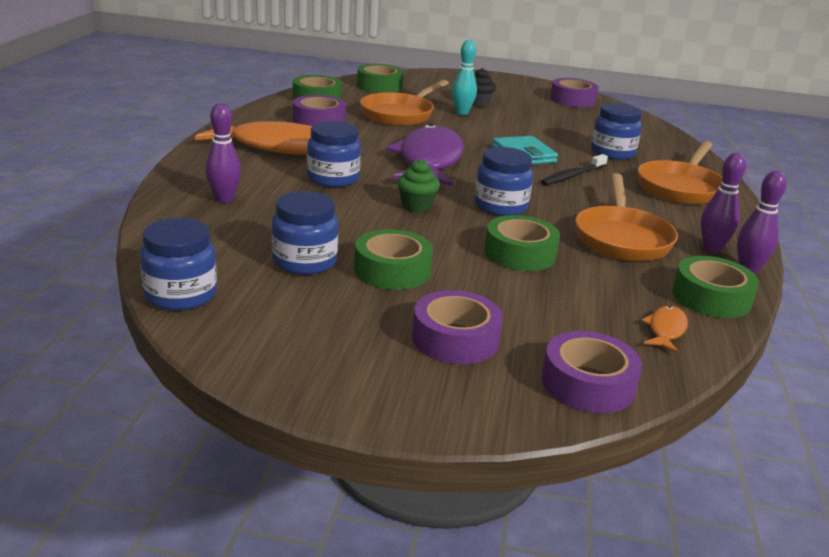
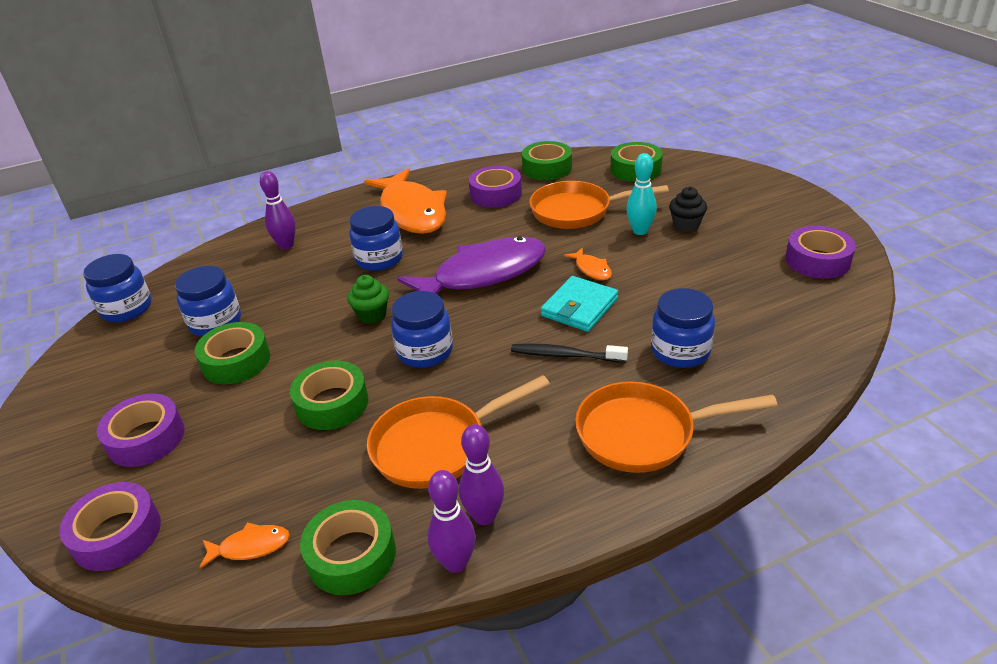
camera: 60 degrees right, 10 degrees up
none -> orange fish [564,247,612,280]

